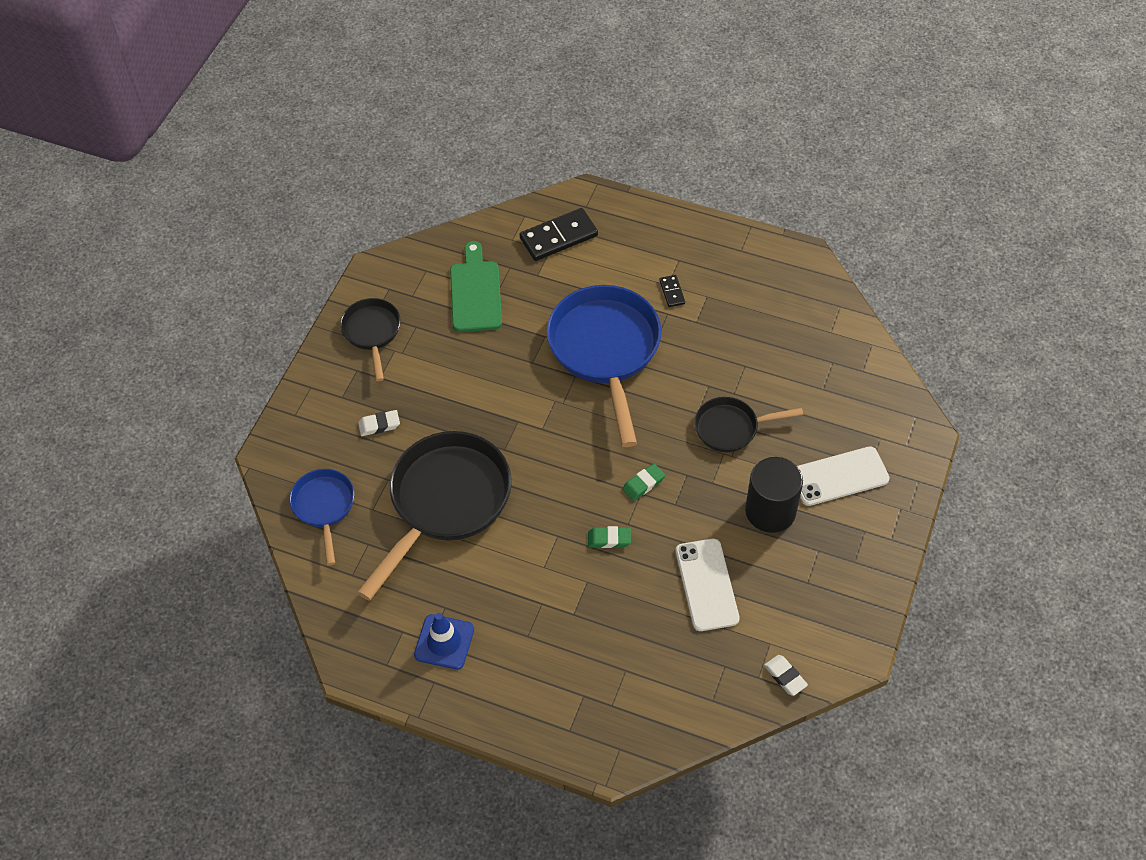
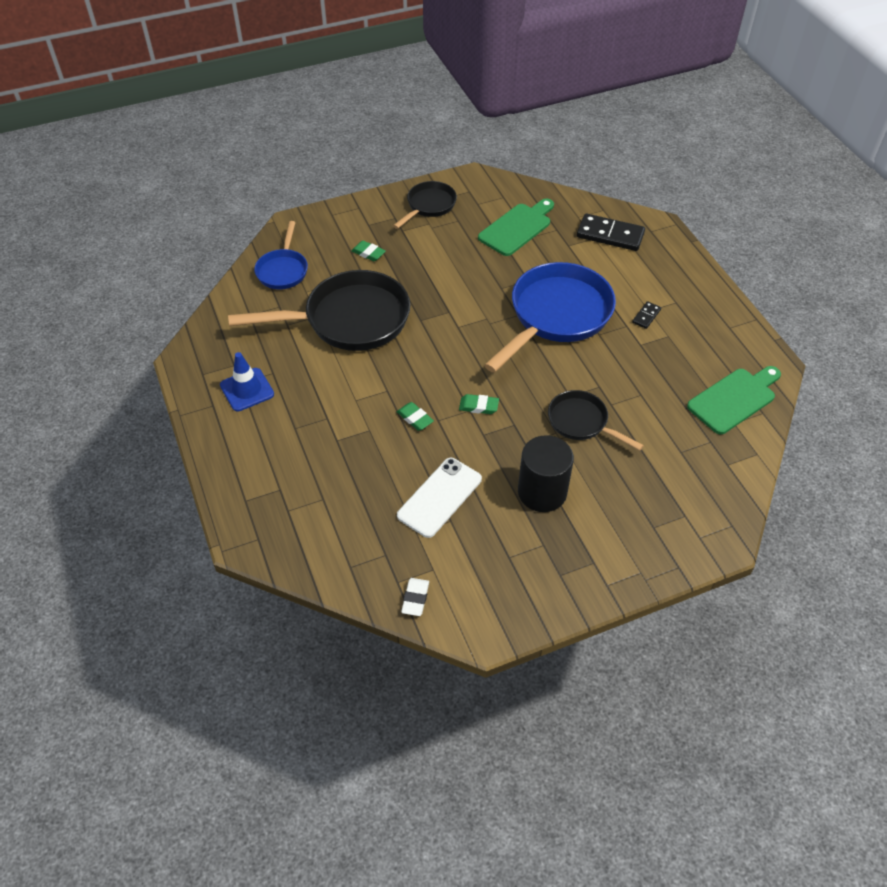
camera: 45 degrees right, 5 degrees down
blue pan [290,469,354,565] -> blue pan turned 150 degrees clockwise [254,221,308,289]
white eraser [358,410,400,436] -> green eraser [351,241,386,261]
white phone [797,446,890,506] -> none
none -> green cutting board [687,366,781,434]

